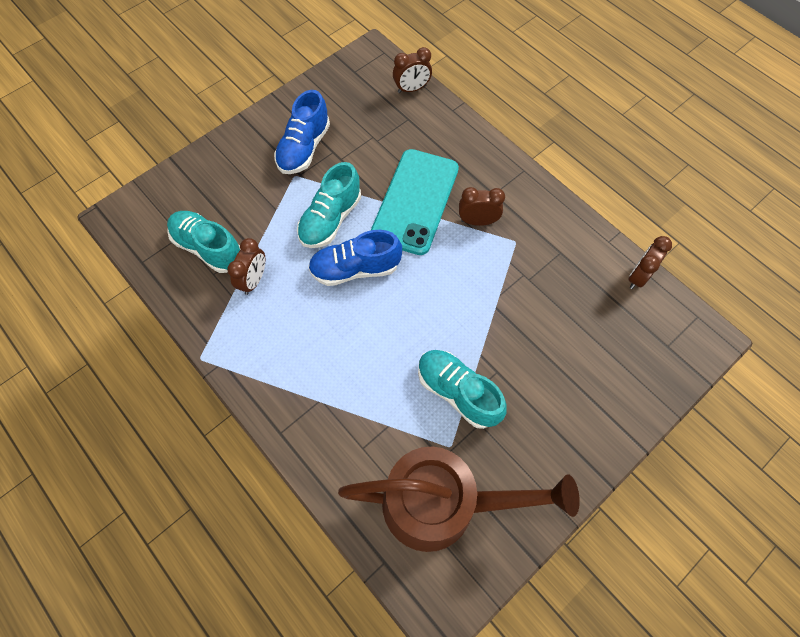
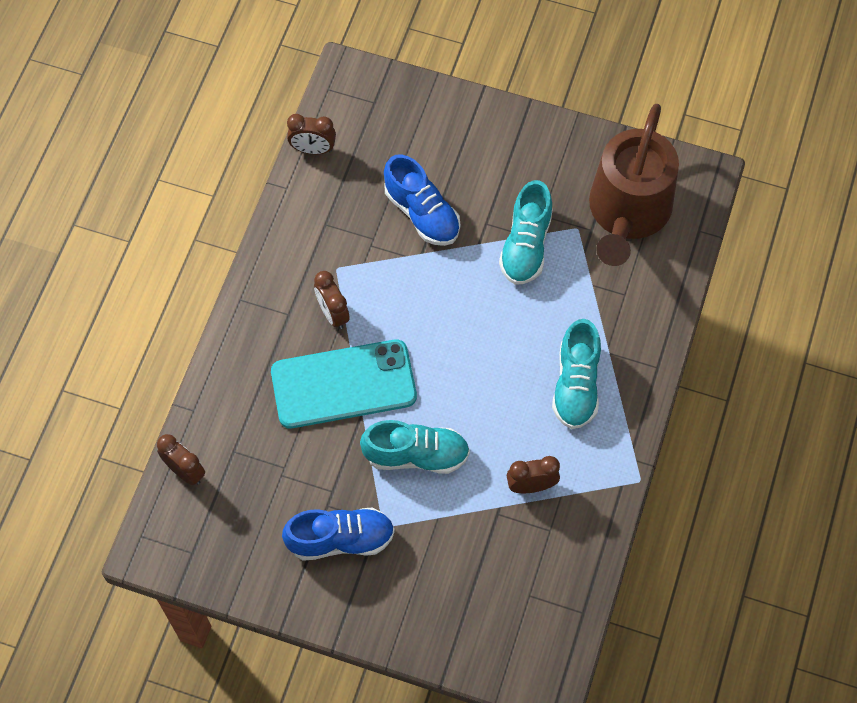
camera: 120 degrees left, 0 degrees up
turquoise shoe [167,211,241,273] -> turquoise shoe moved to [552,319,601,429]
blue shoe [308,230,402,286] -> blue shoe moved to [384,154,460,246]
brown watering can [338,447,580,552] -> brown watering can turned 135 degrees counterclockwise [589,104,679,266]

